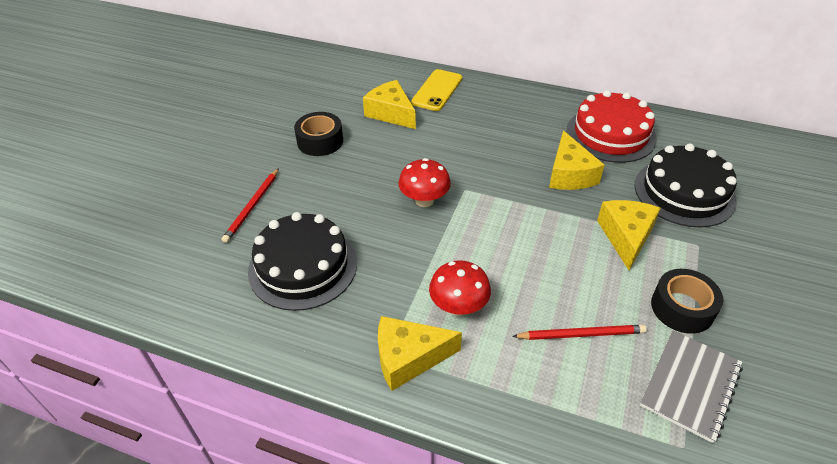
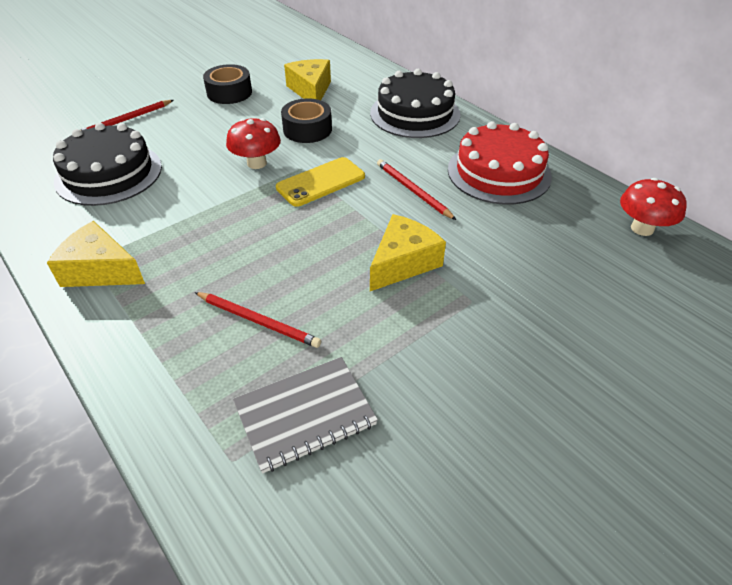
camera: 30 degrees right, 0 degrees up
yellow phone [411,69,462,111] -> yellow phone moved to [276,157,365,207]
red mushroom [429,260,491,316] -> red mushroom moved to [620,178,687,236]
yellow cheese [549,131,605,190] -> red pencil [377,159,456,220]
black cake [635,143,737,227] -> black cake moved to [370,69,461,138]
black tape [651,269,723,334] -> black tape moved to [281,99,332,143]

